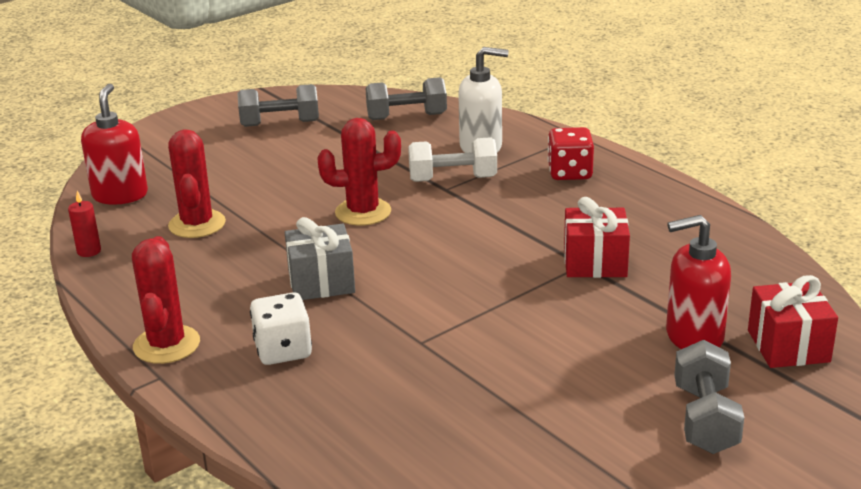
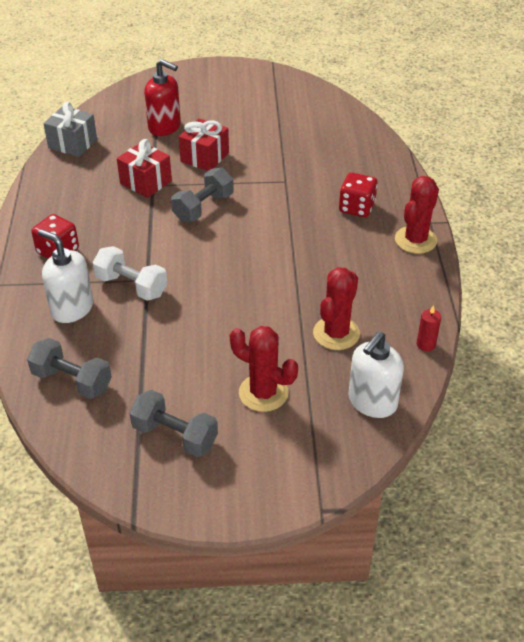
camera: 145 degrees left, 15 degrees up
red soap dispenser [81,84,148,205] -> white soap dispenser [348,332,404,418]
white dice [250,292,312,365] -> red dice [339,173,378,217]
grey gift [285,217,355,300] -> grey gift moved to [44,102,97,157]
red cactus [317,118,401,226] -> red cactus moved to [230,326,298,412]
grey dumbbell [674,340,744,454] -> grey dumbbell moved to [171,168,234,222]
red gift [748,275,838,368] -> red gift moved to [179,118,229,171]

